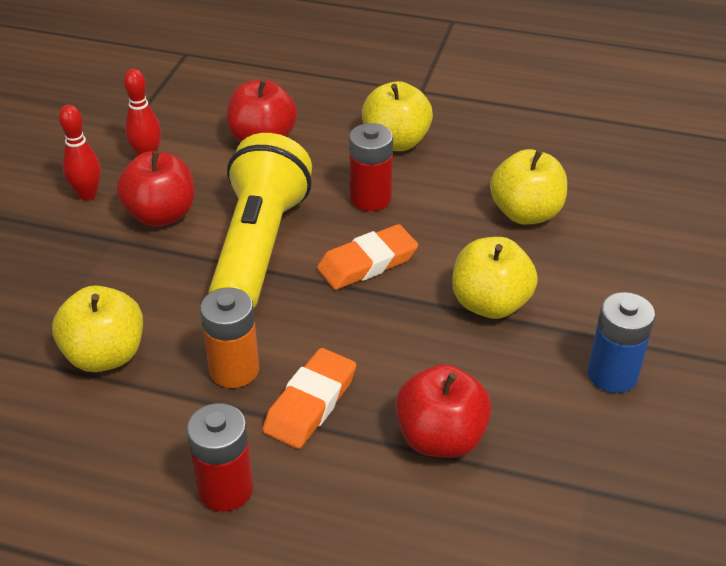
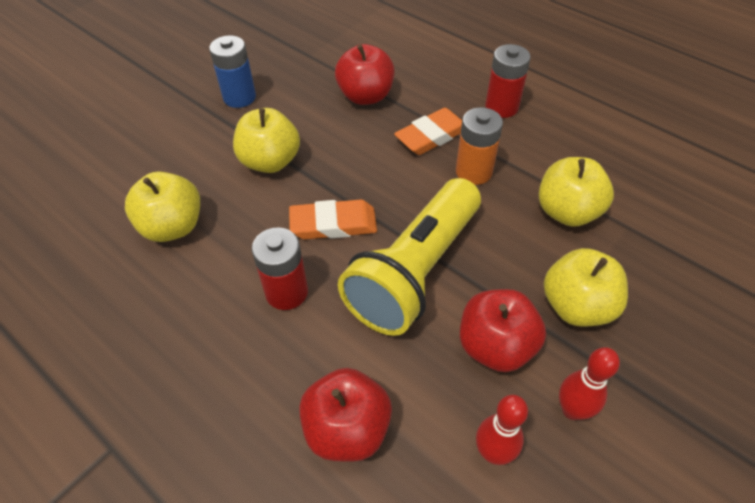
camera: 155 degrees left, 10 degrees up
yellow apple [362,81,433,151] -> yellow apple moved to [544,248,628,327]

